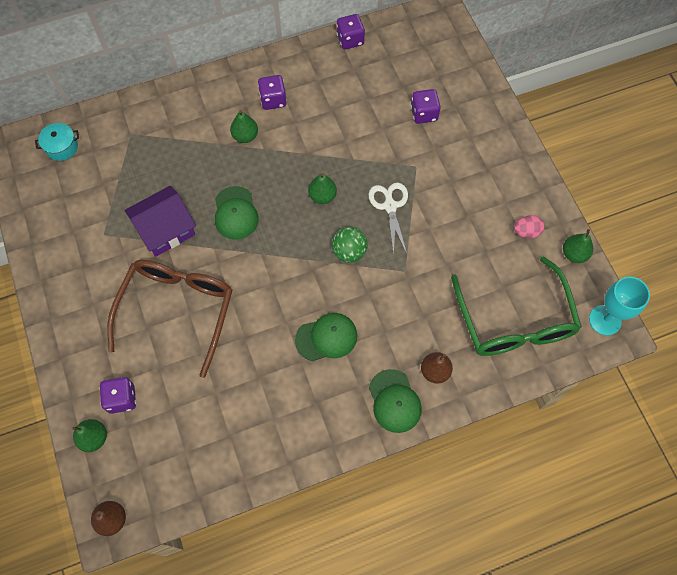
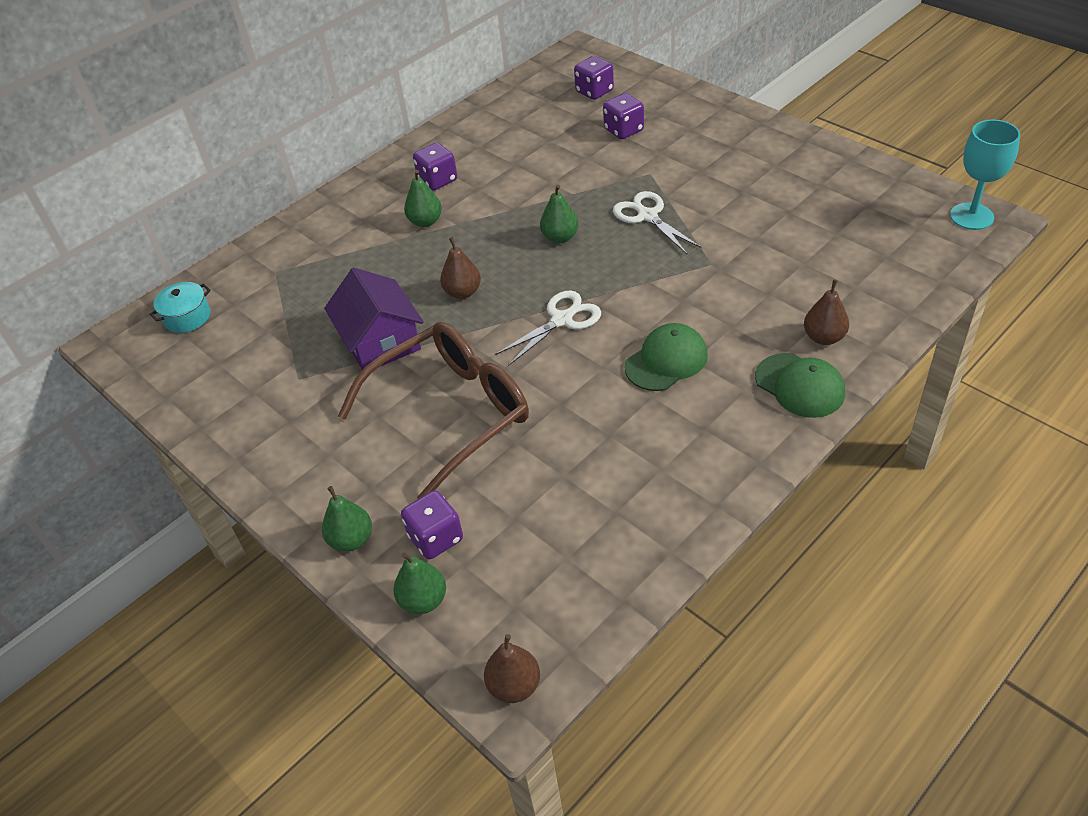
camera: 20 degrees left, 20 degrees down
brown glasses [107,260,232,378] -> brown glasses turned 60 degrees clockwise [338,322,529,499]
purple house [124,186,196,257] -> purple house turned 60 degrees counterclockwise [324,268,424,370]
green cap [215,186,259,240] -> brown pear [440,237,481,299]
green ball [332,227,368,262] -> none
purple dice [336,14,365,49] -> purple dice moved to [574,56,614,100]
green glasses [451,256,582,356] -> none
pink egg [514,215,544,238] -> none
green pear [563,229,593,263] -> green pear moved to [322,486,372,552]
none -> white scissors [495,291,601,366]

